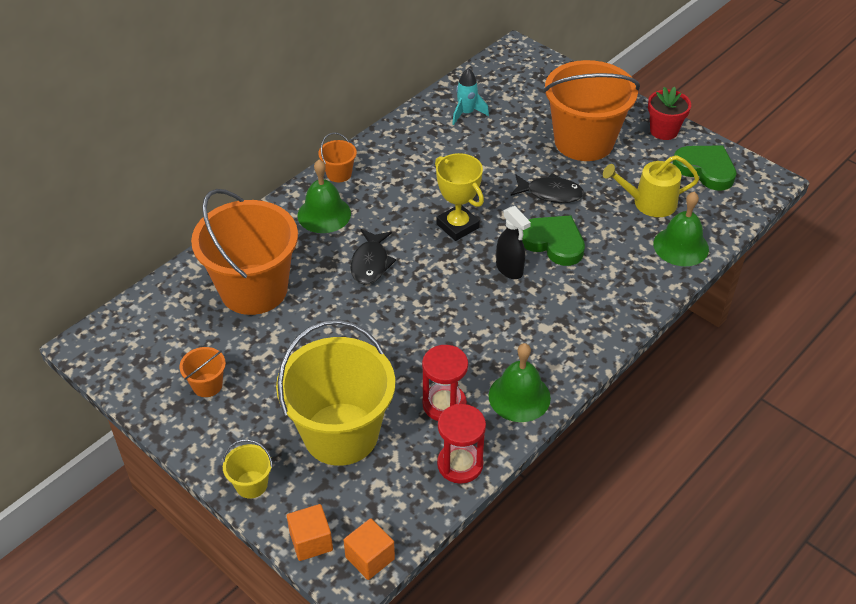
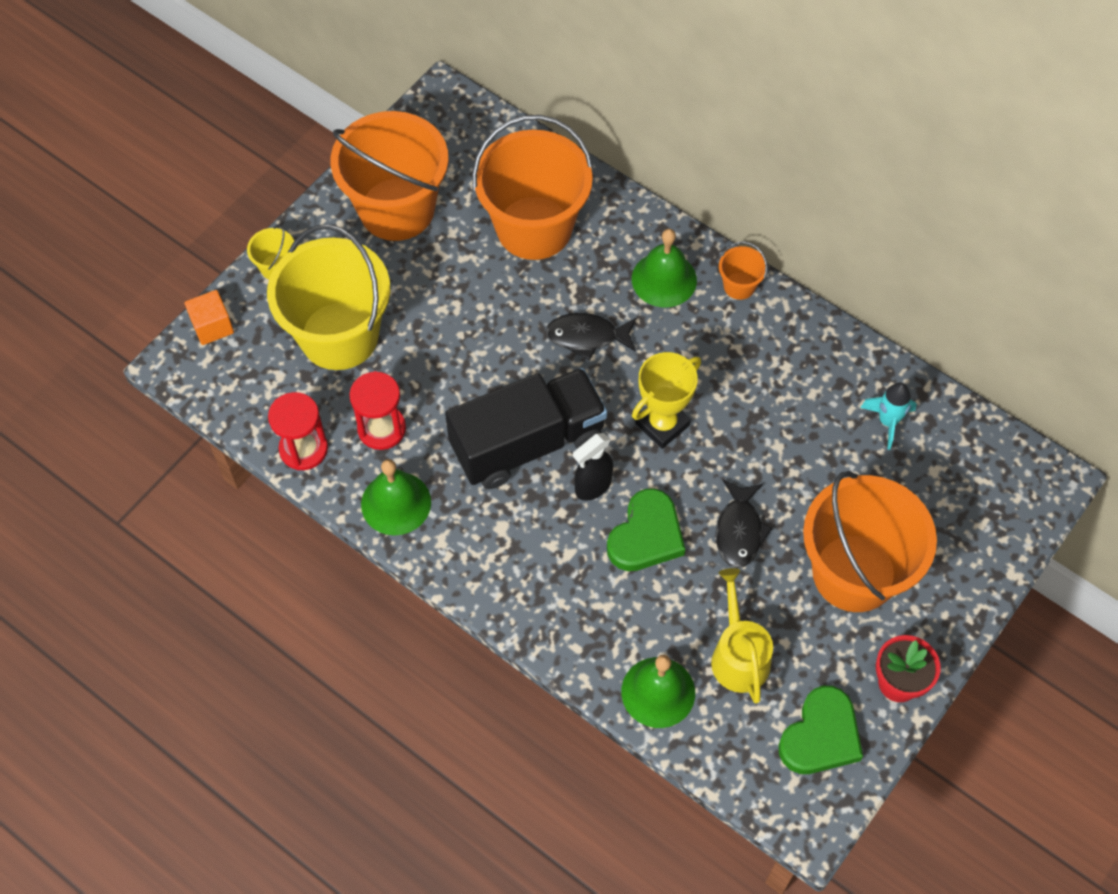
camera: 85 degrees right, 15 degrees up
orange bucket [179,347,226,397] -> orange bucket [330,111,449,241], size x2.43
orange cube [344,518,395,580] -> none
none -> black truck [445,368,607,489]

